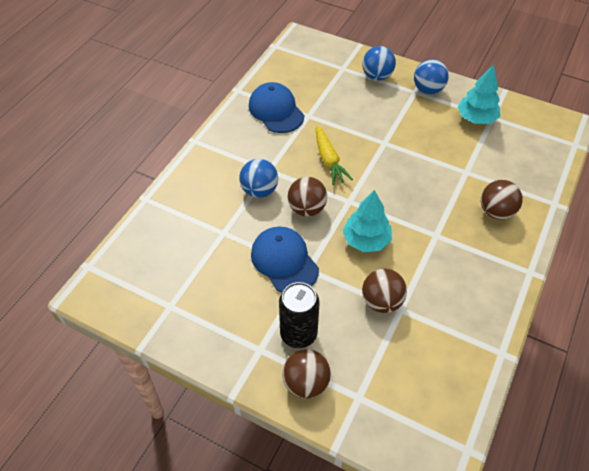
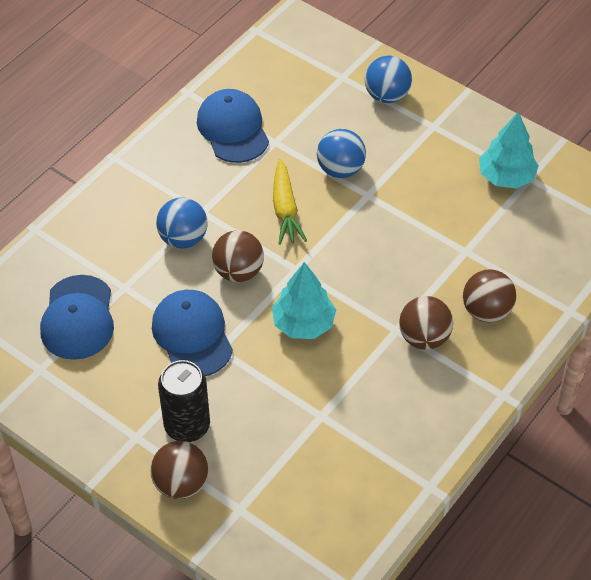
camera: 10 degrees right, 0 degrees up
brown ball [362,269,407,313] -> brown ball moved to [399,296,453,350]
blue ball [414,59,449,94] -> blue ball moved to [317,129,366,178]
none -> blue cap [40,275,114,360]

